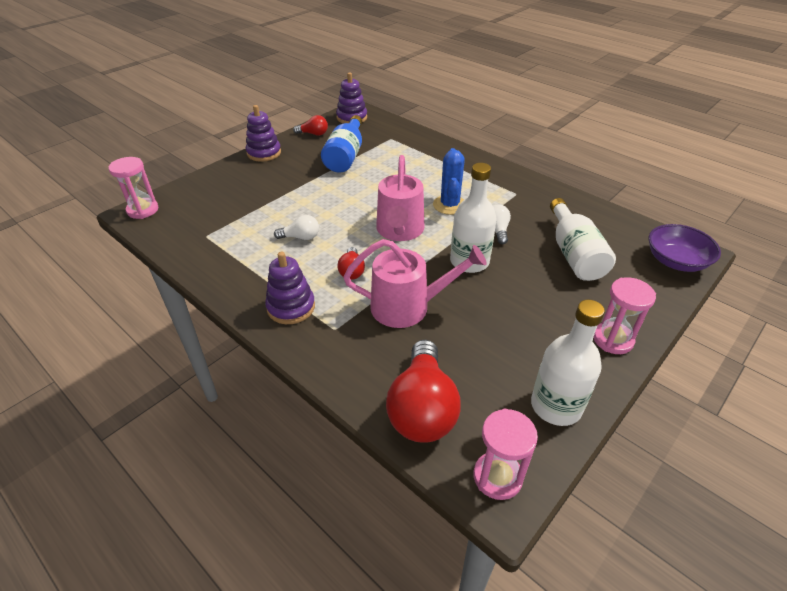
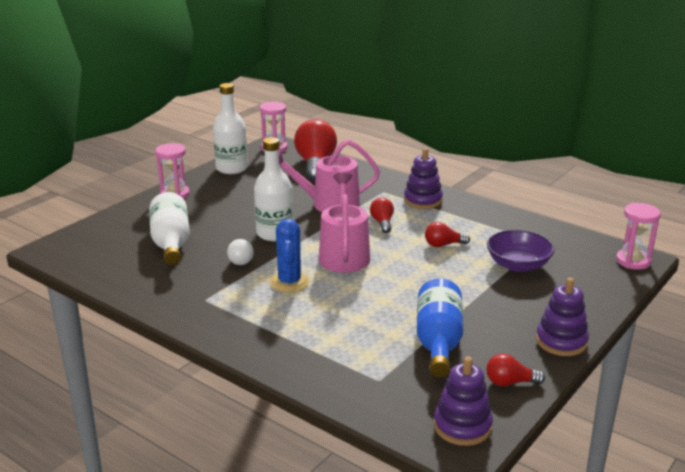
camera: 175 degrees right, 15 degrees down
white light bulb [274,215,319,240] -> red light bulb [425,222,470,247]
purple bowl [649,224,721,272] -> purple bowl moved to [487,230,554,272]

